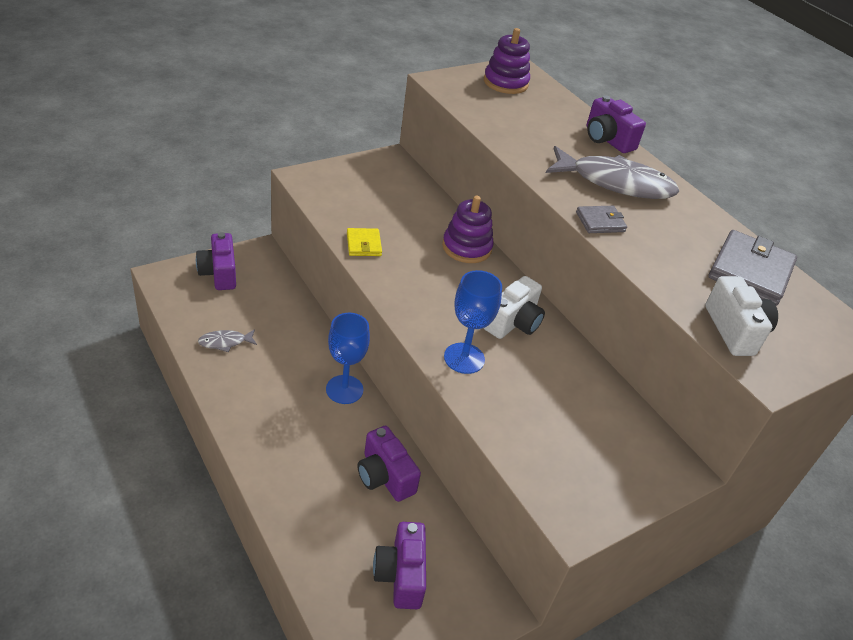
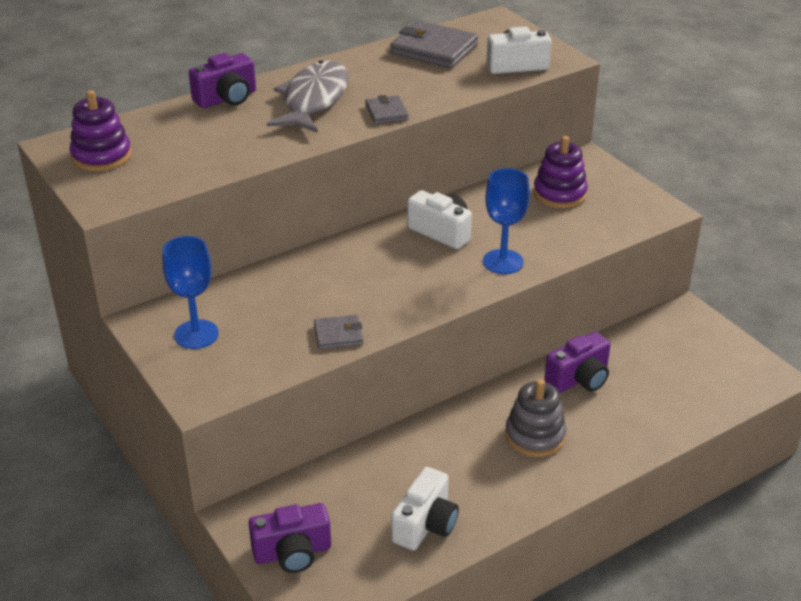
camera: 85 degrees left, 5 degrees down
grey fish [198,329,257,352] -> white camera [391,467,459,551]
blue goblet [326,313,370,404] -> blue goblet moved to [163,236,219,349]
yellow wallet [347,228,382,256] -> grey wallet [314,315,363,349]
purple camera [373,522,426,609] -> none
purple stacking toy [442,196,494,263] -> purple stacking toy moved to [533,136,588,208]
none -> grey stacking toy [505,379,567,457]

